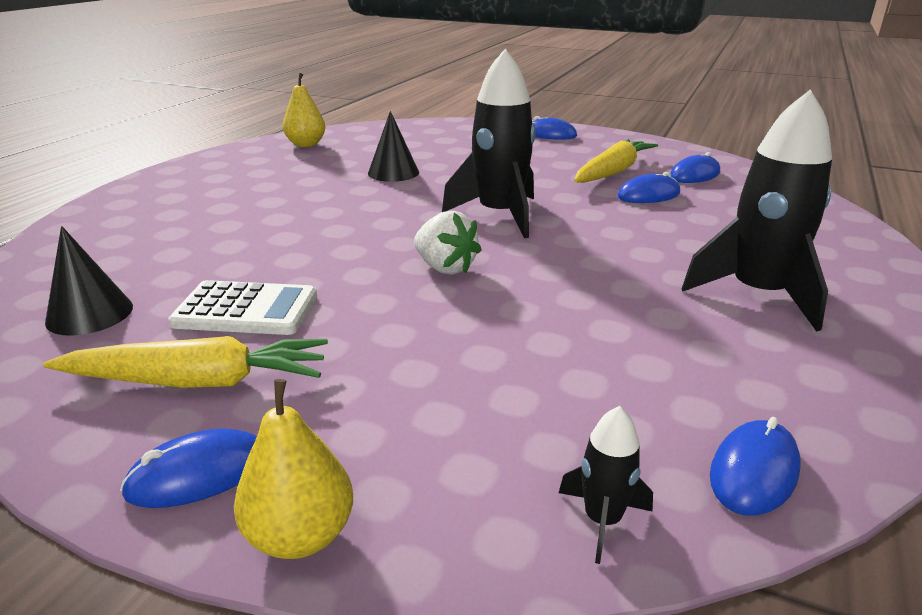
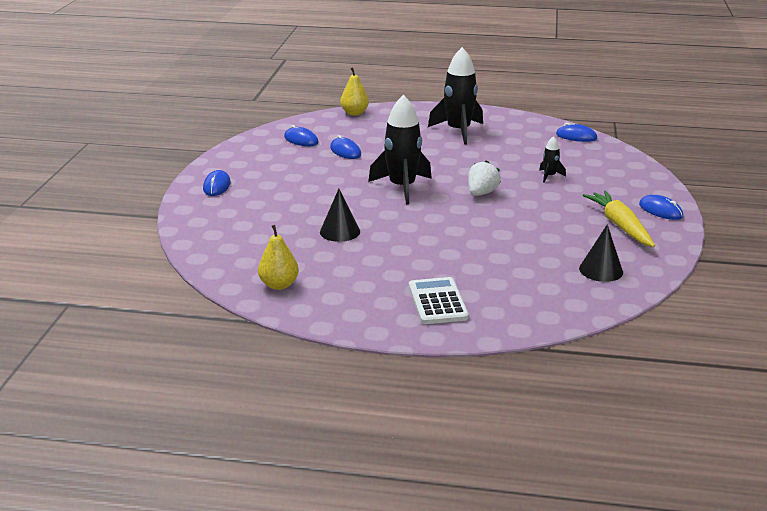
camera: 105 degrees left, 0 degrees up
white calculator [168,280,317,335] -> white calculator moved to [409,277,469,324]
yellow pear [234,379,353,559] -> yellow pear moved to [340,67,369,116]
black rocket [559,406,653,564] -> black rocket moved to [539,136,566,183]
yellow carrot [574,139,658,183] -> none

